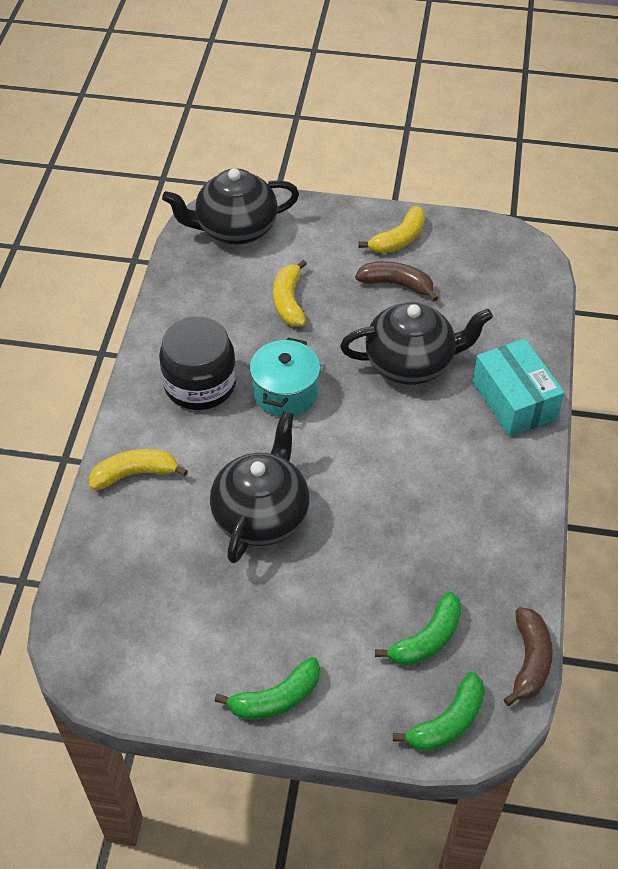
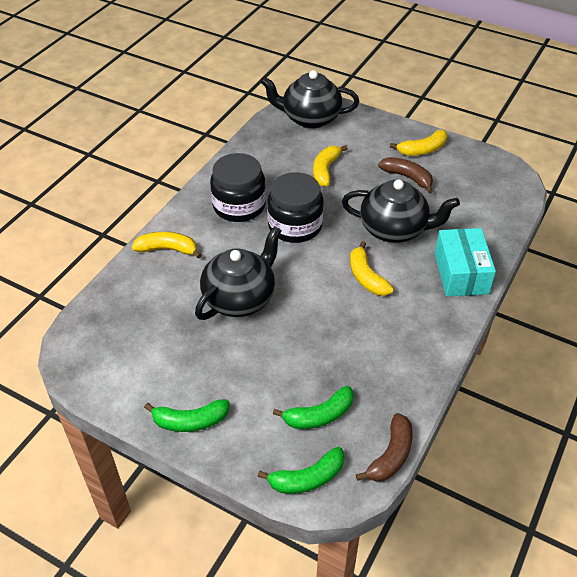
camera: 20 degrees right, 5 degrees down
turquoise pot [250,338,320,417] -> black jar [267,172,324,243]
none -> yellow banana [350,241,394,296]

